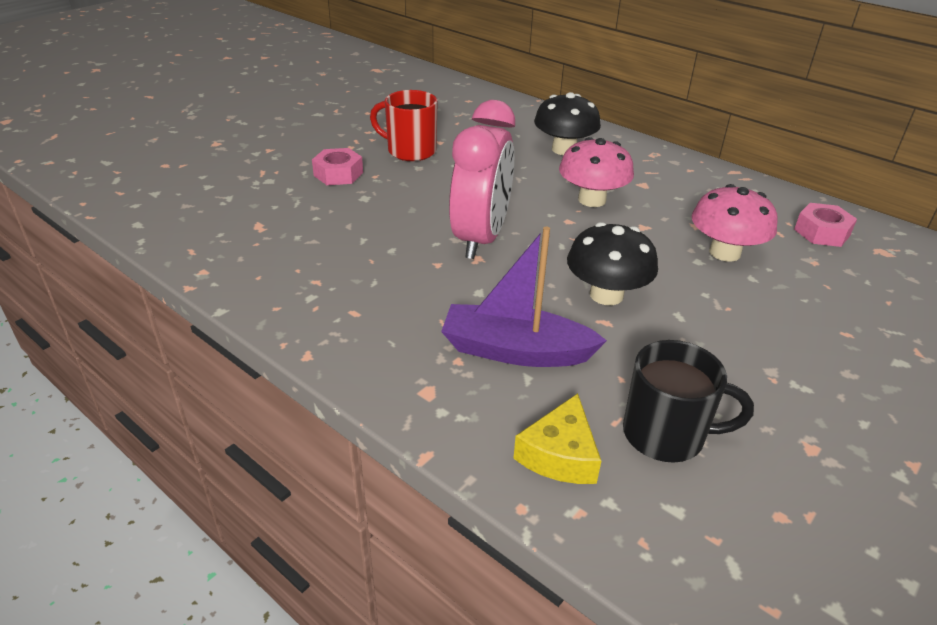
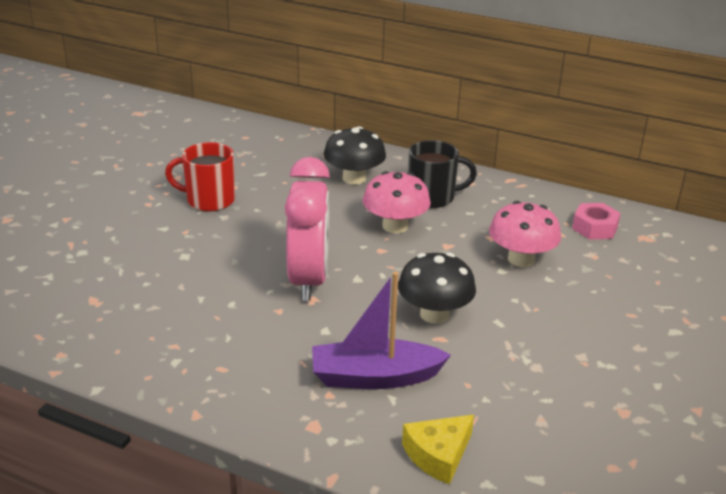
camera: 15 degrees left, 5 degrees down
pink nut [312,148,363,185] -> none
yellow cheese [513,393,601,484] -> yellow cheese turned 45 degrees clockwise [402,415,474,485]
black mug [623,340,754,463] -> black mug moved to [408,140,477,208]

